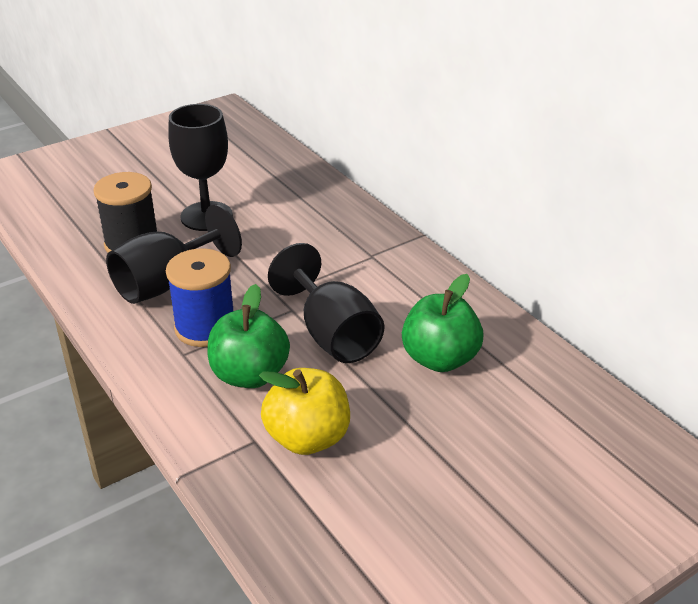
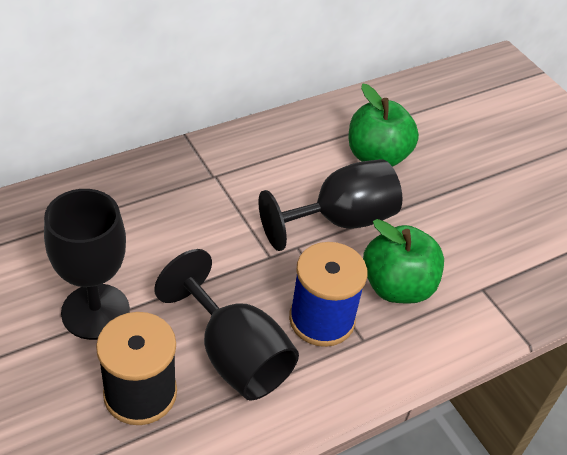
camera: 90 degrees left, 10 degrees up
yellow apple [259,368,350,455] -> none

